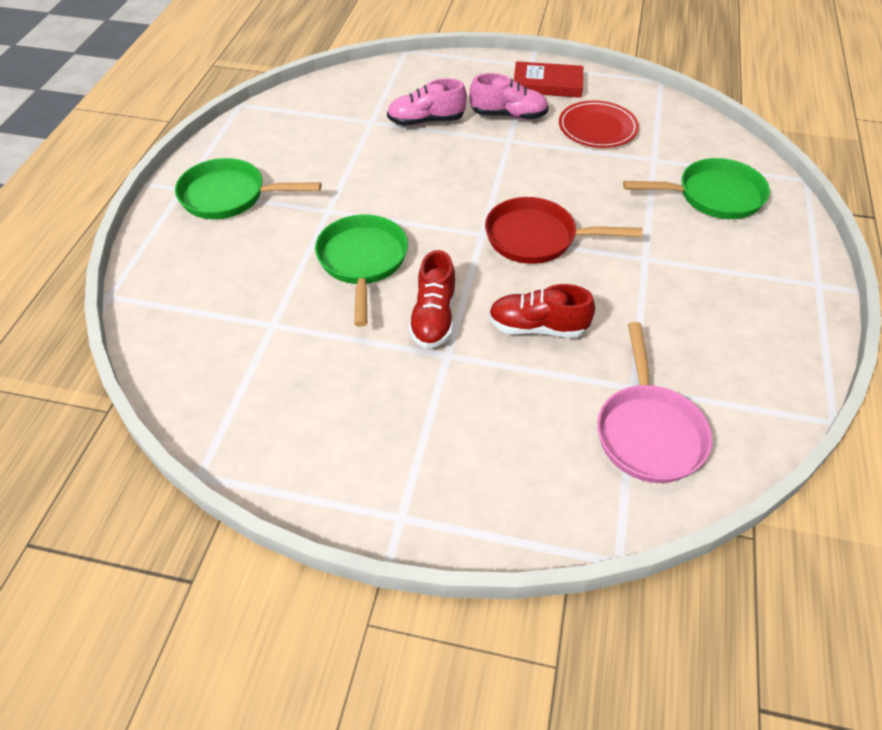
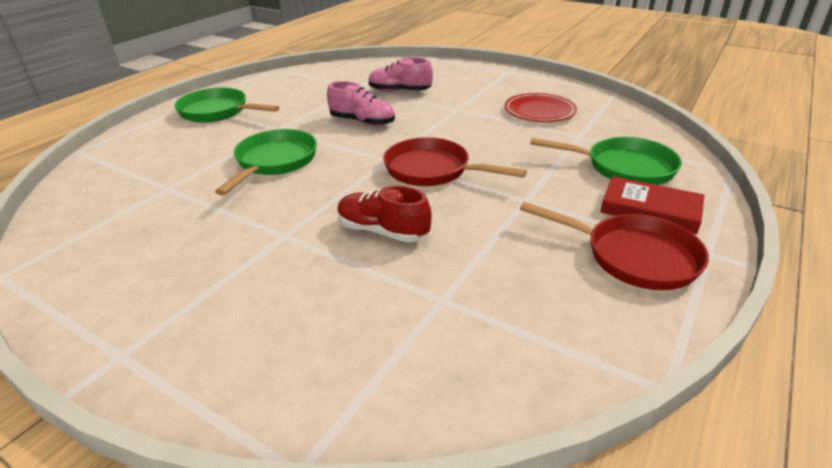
camera: 20 degrees right, 15 degrees down
red shoe [408,250,456,349] -> none
pink shoe [469,73,549,120] -> pink shoe moved to [327,81,395,126]
red book [514,61,583,98] -> red book moved to [600,176,705,234]
pink pan [597,322,712,483] -> none
none -> red pan [520,202,709,290]

